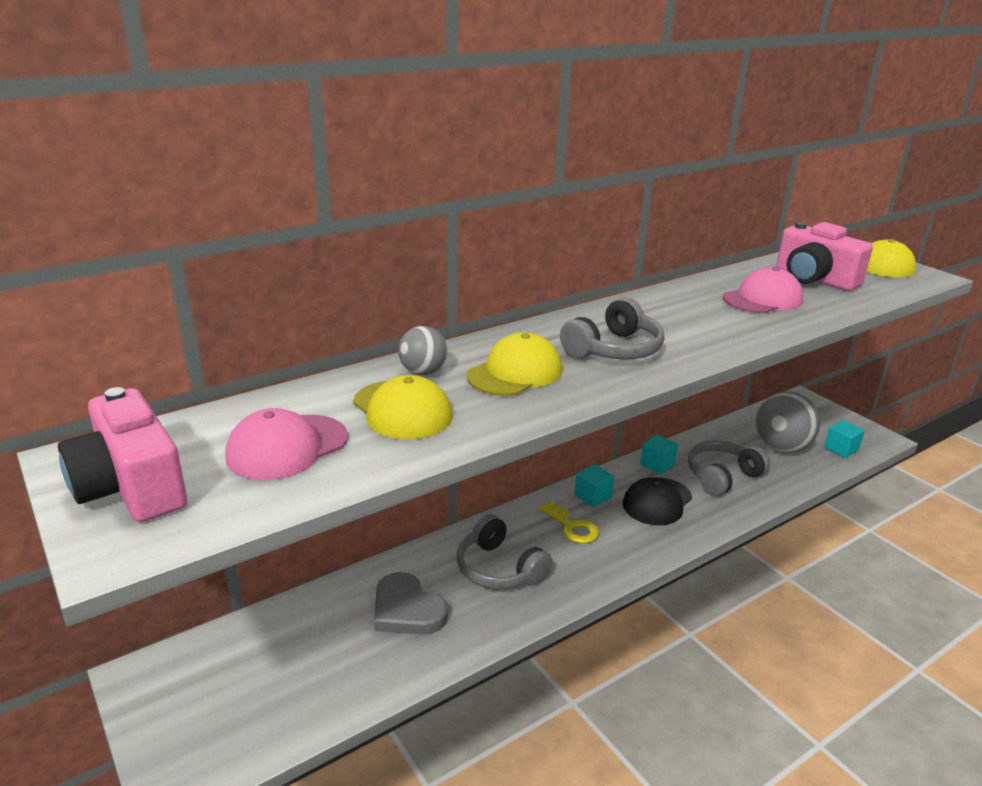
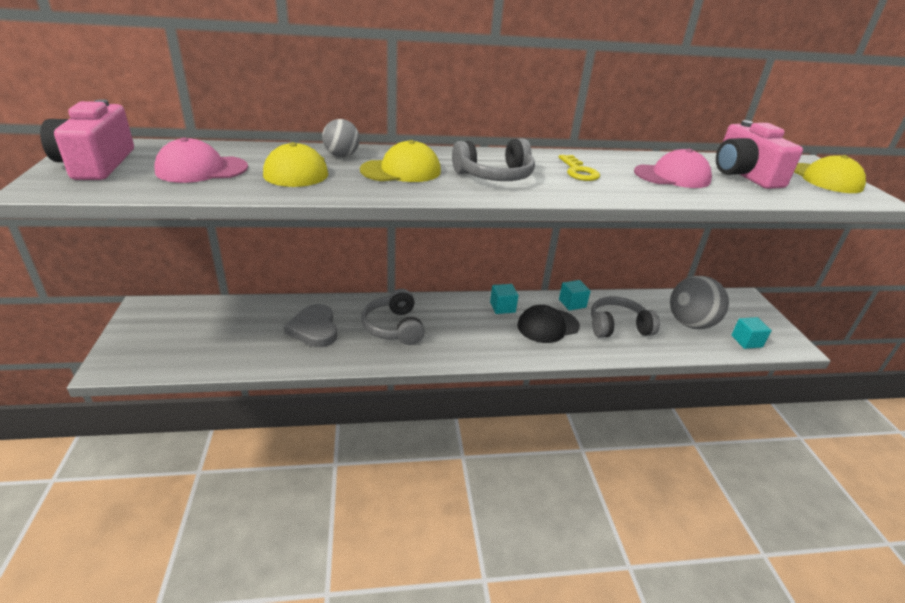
camera: 25 degrees right, 5 degrees up
yellow key [540,501,599,544] -> yellow key moved to [559,155,600,181]

